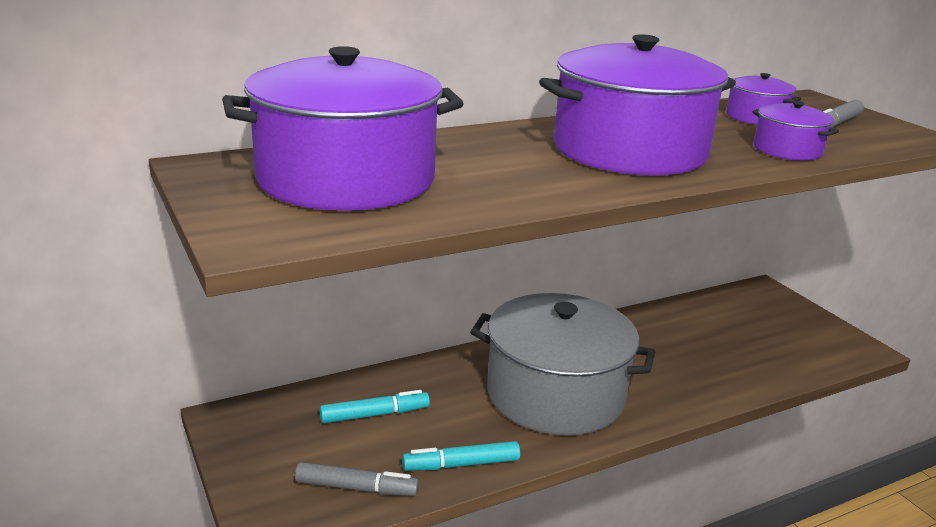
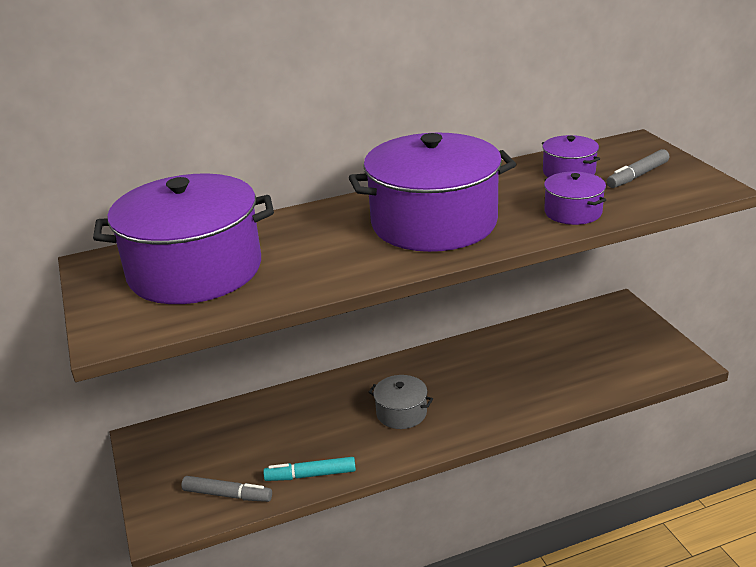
camera: 10 degrees right, 5 degrees up
turquoise marker [320,390,430,423] -> none
grey pot [470,293,655,436] -> grey pot [369,375,433,429], size x0.45

